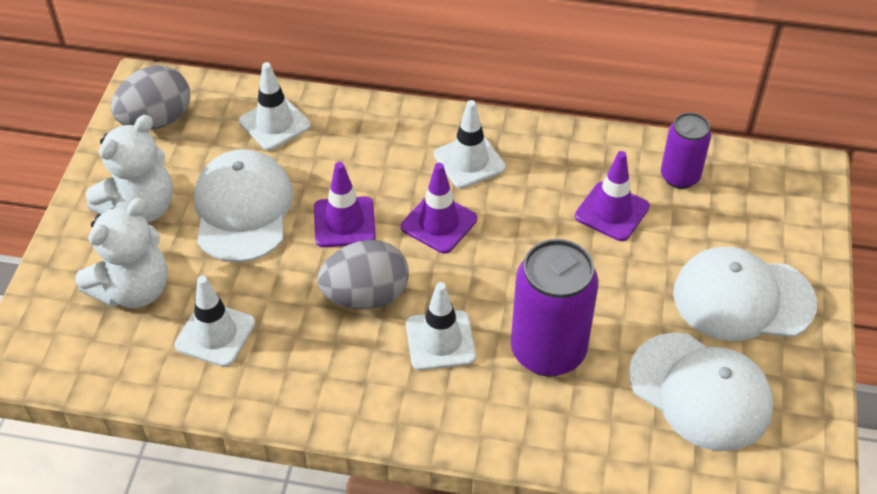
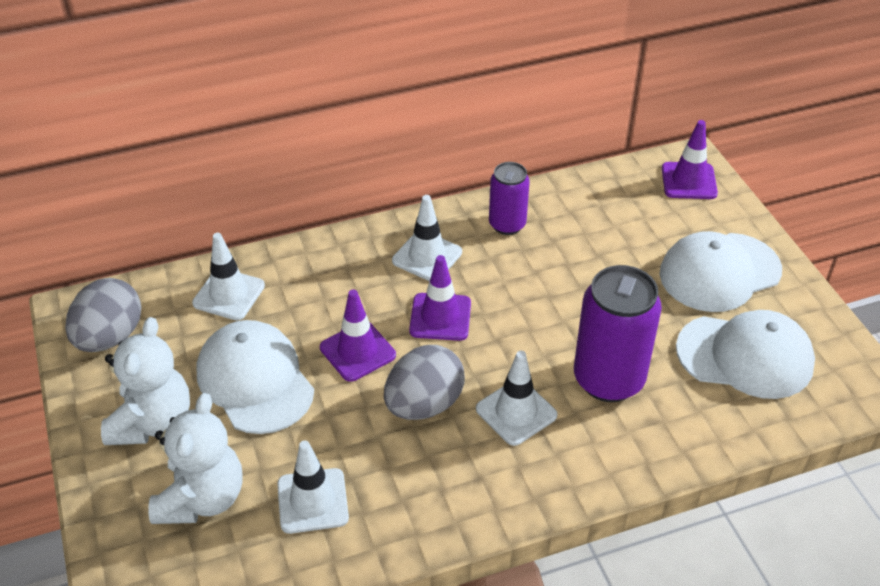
camera: 30 degrees left, 5 degrees down
purple traffic cone [575,151,650,241] -> purple traffic cone moved to [662,120,718,199]
purple can [661,112,711,189] -> purple can moved to [489,162,530,235]

